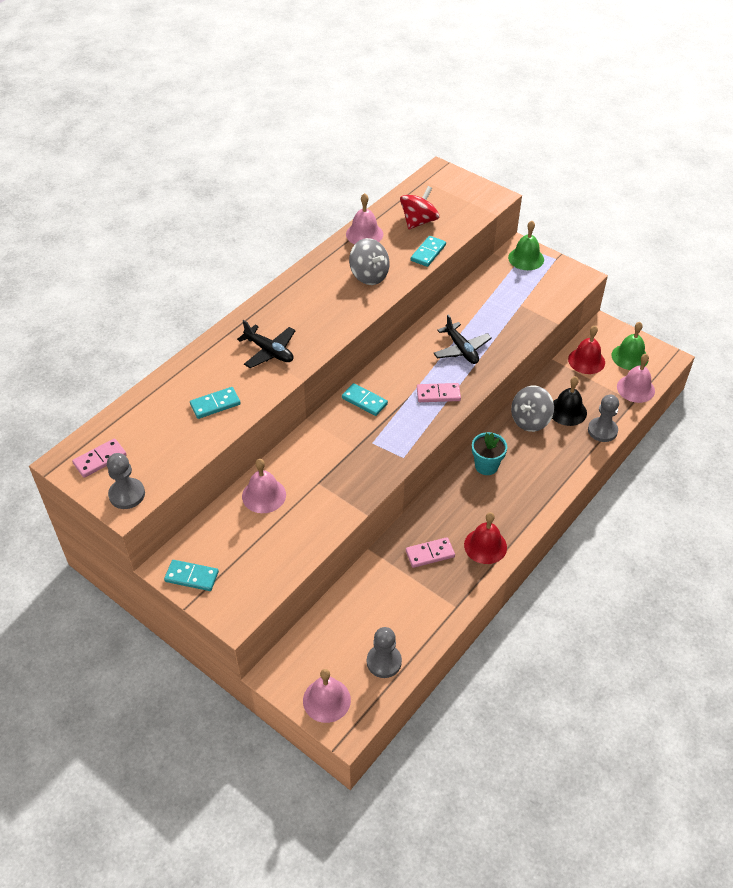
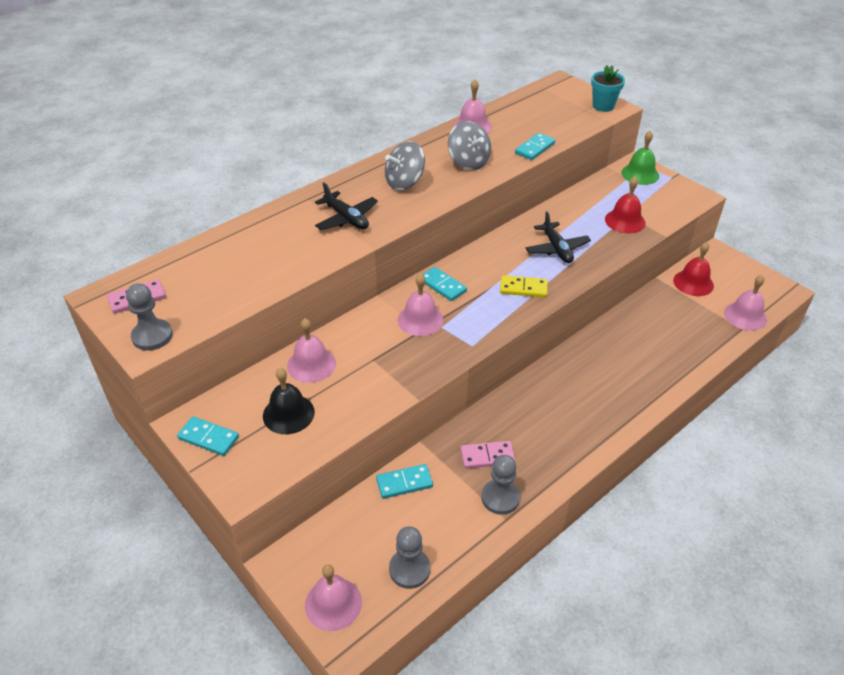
camera: 10 degrees right, 5 degrees down
turquoise domino [190,387,241,419] -> turquoise domino moved to [376,464,433,499]
red spinning top [400,186,440,229] -> none
pink domino [417,383,461,402] -> yellow domino [500,275,548,297]
red bell [464,512,507,564] -> red bell moved to [605,177,645,233]
turquoise flower pot [472,432,507,475] -> turquoise flower pot moved to [591,65,625,112]
grey spinning top [511,386,554,432] -> grey spinning top moved to [385,141,425,190]
black bell [552,376,587,426] -> black bell moved to [263,368,315,434]
grey pawn [588,395,619,442] -> grey pawn moved to [481,455,520,515]
green bell [612,322,649,370] -> none
none -> pink bell [398,274,444,336]

